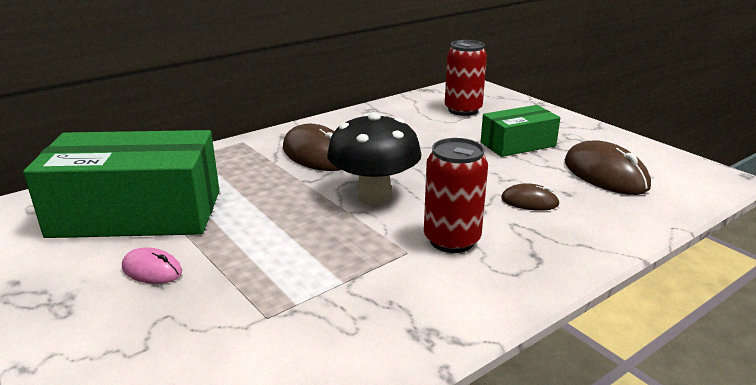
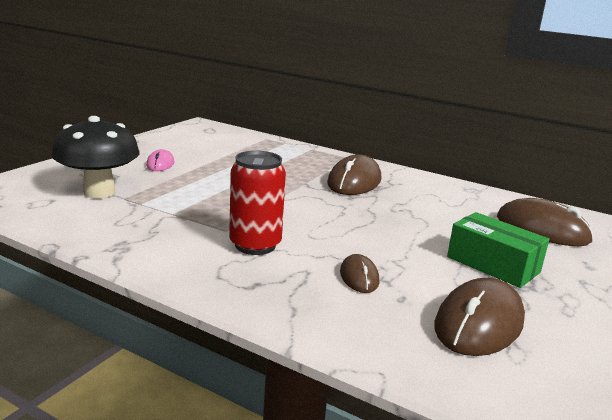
camera: 65 degrees right, 5 degrees down
green box [23,130,220,238] -> none
black mushroom [327,112,422,204] -> black mushroom moved to [52,116,140,198]
red can [445,40,487,116] -> brown mouse [497,198,594,246]

